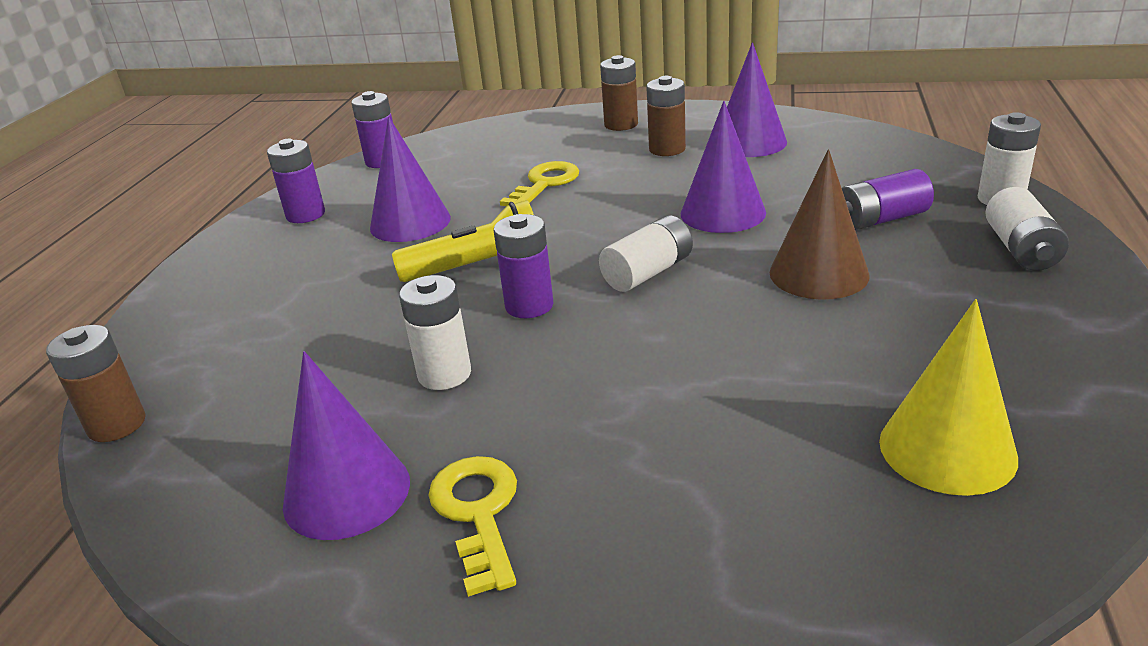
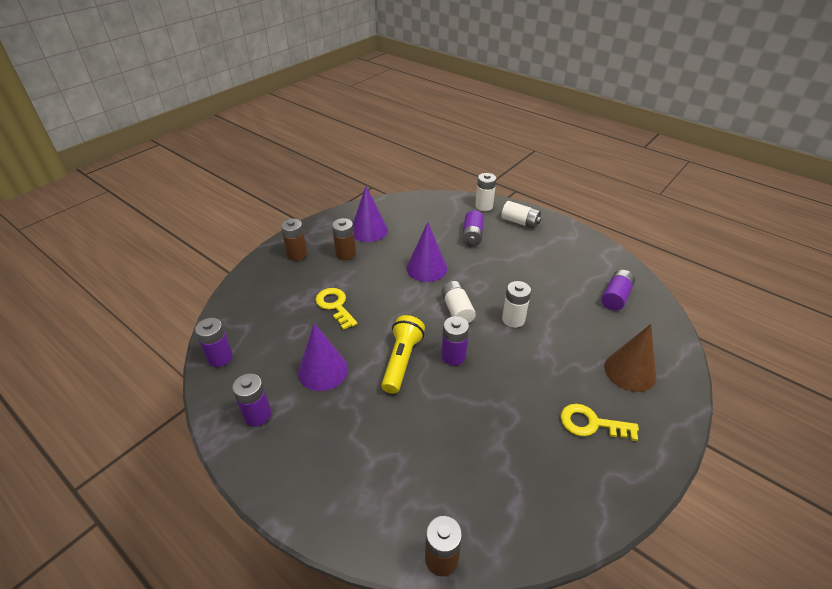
camera: 65 degrees left, 10 degrees up
purple cone [283,351,410,540] -> none
white battery [399,275,471,390] -> white battery moved to [502,281,531,328]
brown cone [769,149,870,300] -> brown cone moved to [604,324,656,392]
yellow cone [879,299,1018,496] -> purple battery [602,270,635,311]

